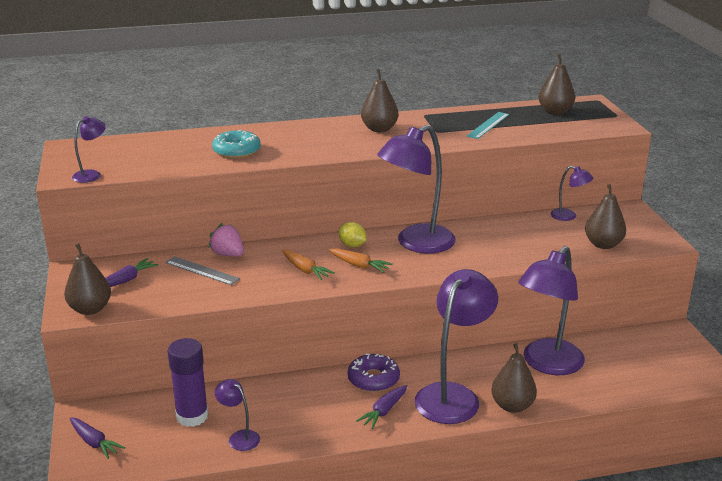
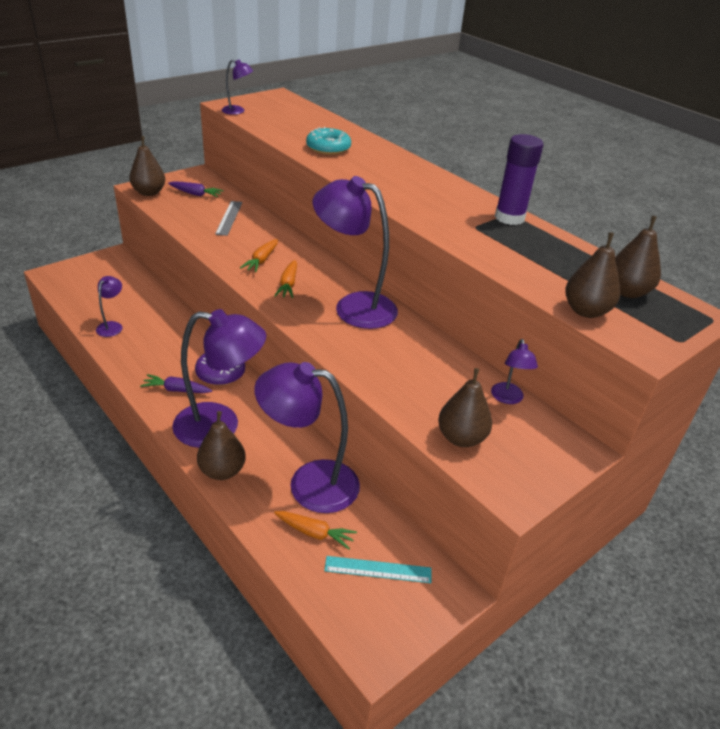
camera: 60 degrees right, 10 degrees up
purple carrot [70,417,125,459] -> none
purple glue stick [168,338,208,427] -> purple glue stick moved to [495,134,543,225]
pink strawberry [208,223,244,257] -> none
yellow lemon [338,222,367,247] -> none
brown pear [361,69,398,132] -> brown pear moved to [565,232,620,318]
turquoise ruler [467,112,509,139] -> turquoise ruler moved to [324,556,432,583]
none -> orange carrot [274,511,357,550]

